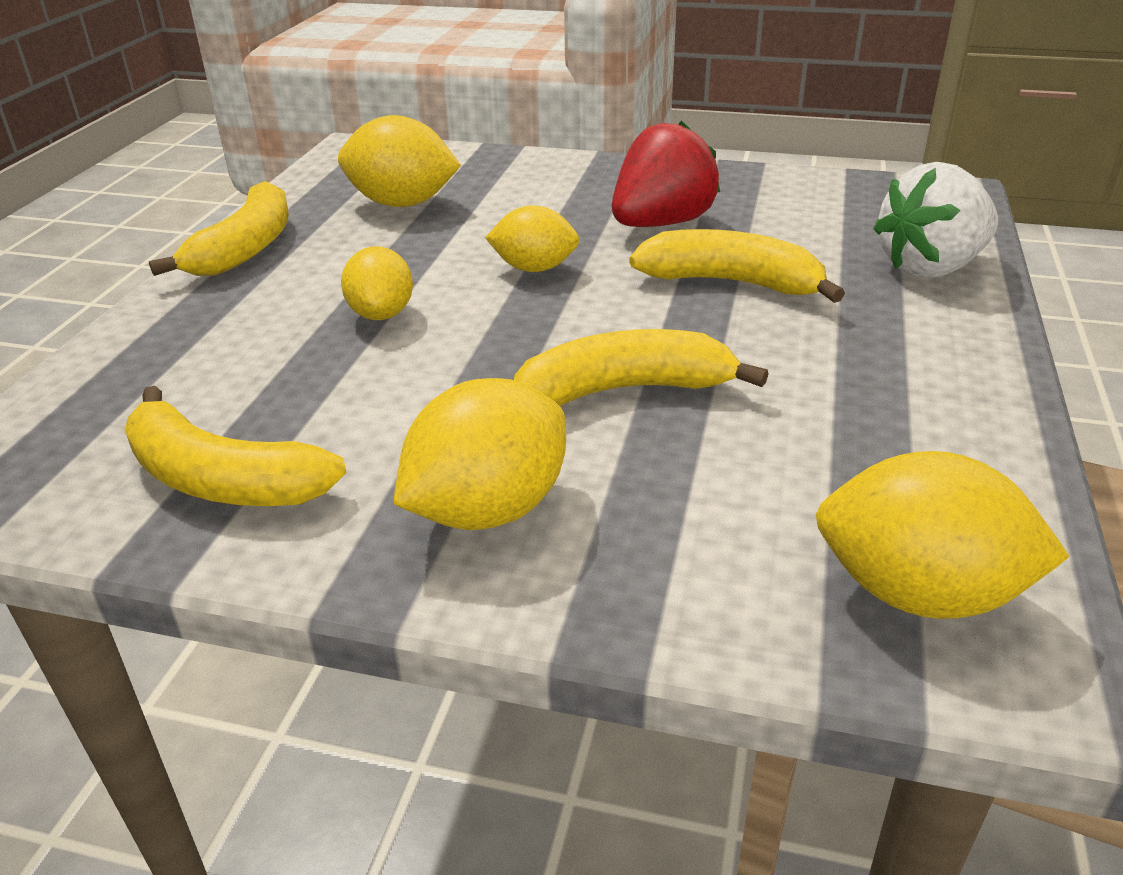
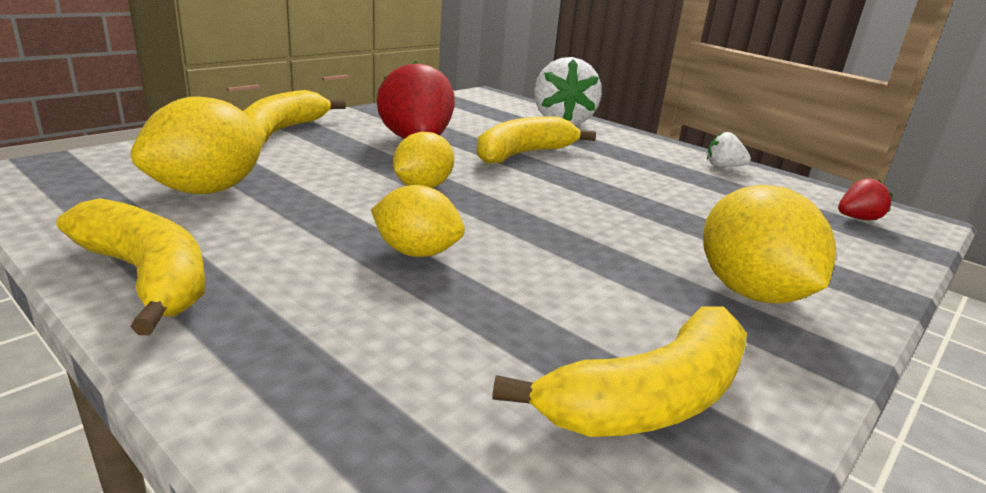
camera: 65 degrees left, 10 degrees down
yellow banana [514,329,769,406] -> yellow banana moved to [243,90,346,142]
yellow lemon [816,451,1070,619] -> red strawberry [838,179,892,220]
none -> white strawberry [707,132,751,167]

